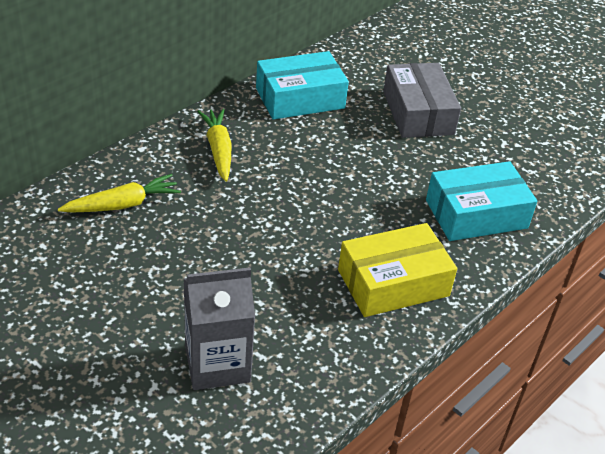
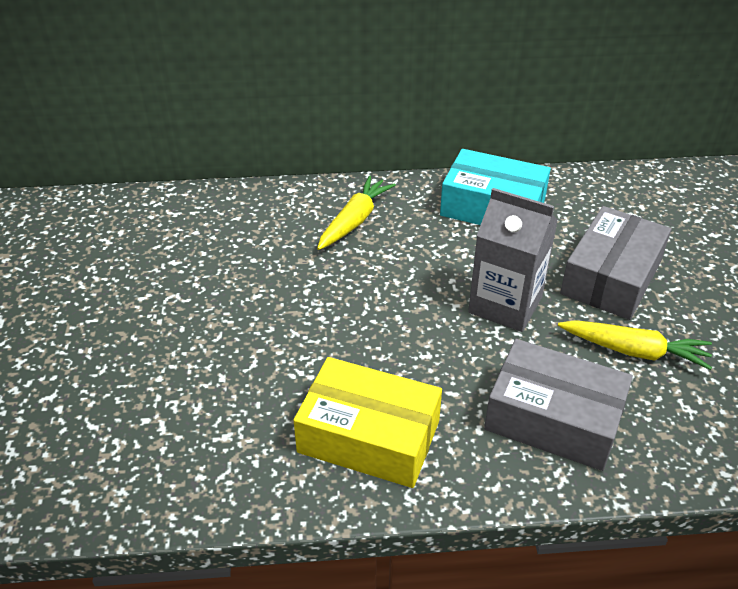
camera: 45 degrees right, 0 degrees up
yellow carrot [58,174,181,213] -> yellow carrot moved to [558,320,712,370]
grey carton [184,267,255,390] -> grey carton moved to [468,188,558,332]
turquoise box [426,161,537,241] -> grey box [484,339,633,471]

